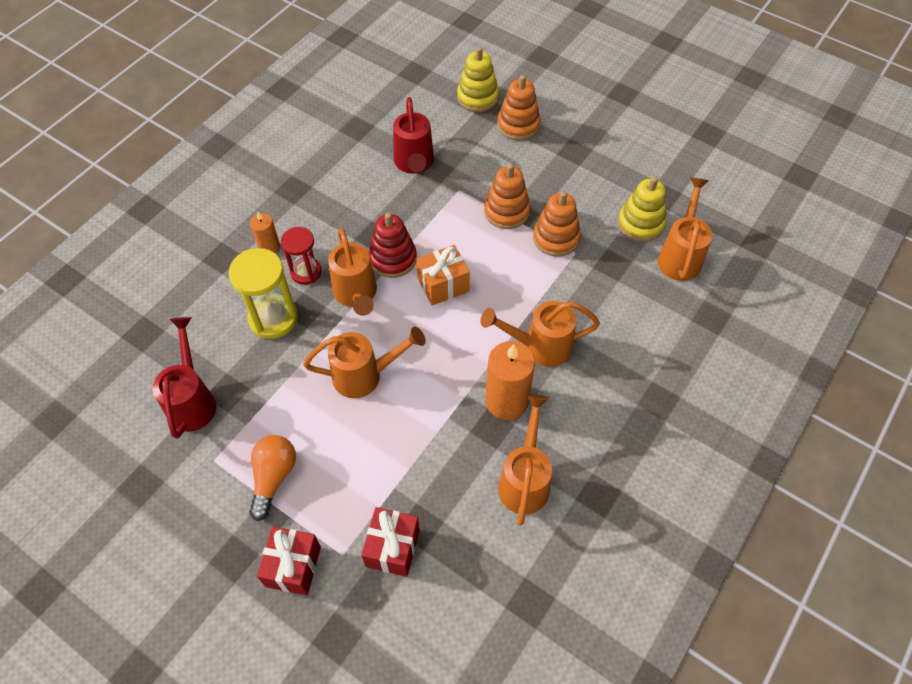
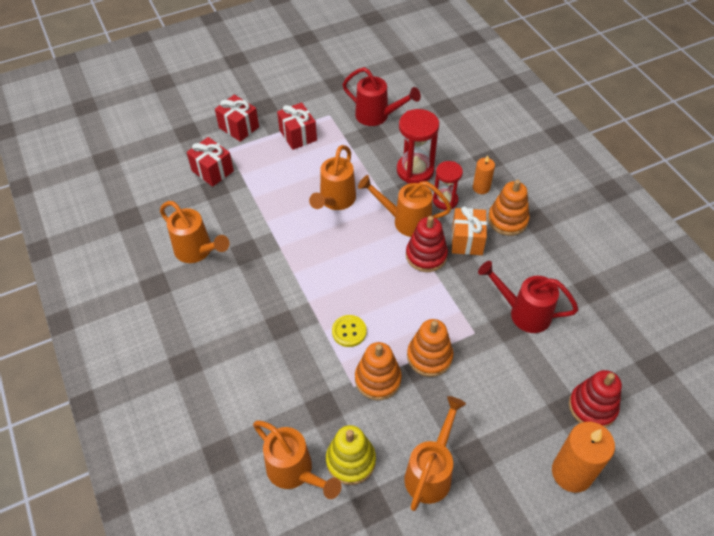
camera: 120 degrees right, 5 degrees down
yellow hourglass [229,248,298,339] -> red hourglass [397,109,439,183]
orange light bulb [249,435,296,521] -> red gift [277,102,317,150]
orange gift [416,245,470,306] -> orange gift moved to [452,206,487,255]
yellow stacking toy [457,47,499,112] -> red stacking toy [569,370,622,428]
orange watering can [481,301,600,367] -> orange watering can moved to [404,396,466,511]
orange candle [485,341,535,420] -> orange candle moved to [552,422,615,493]
orange stacking toy [497,75,541,140] -> orange stacking toy moved to [488,179,530,236]
none -> yellow button [332,315,367,347]

